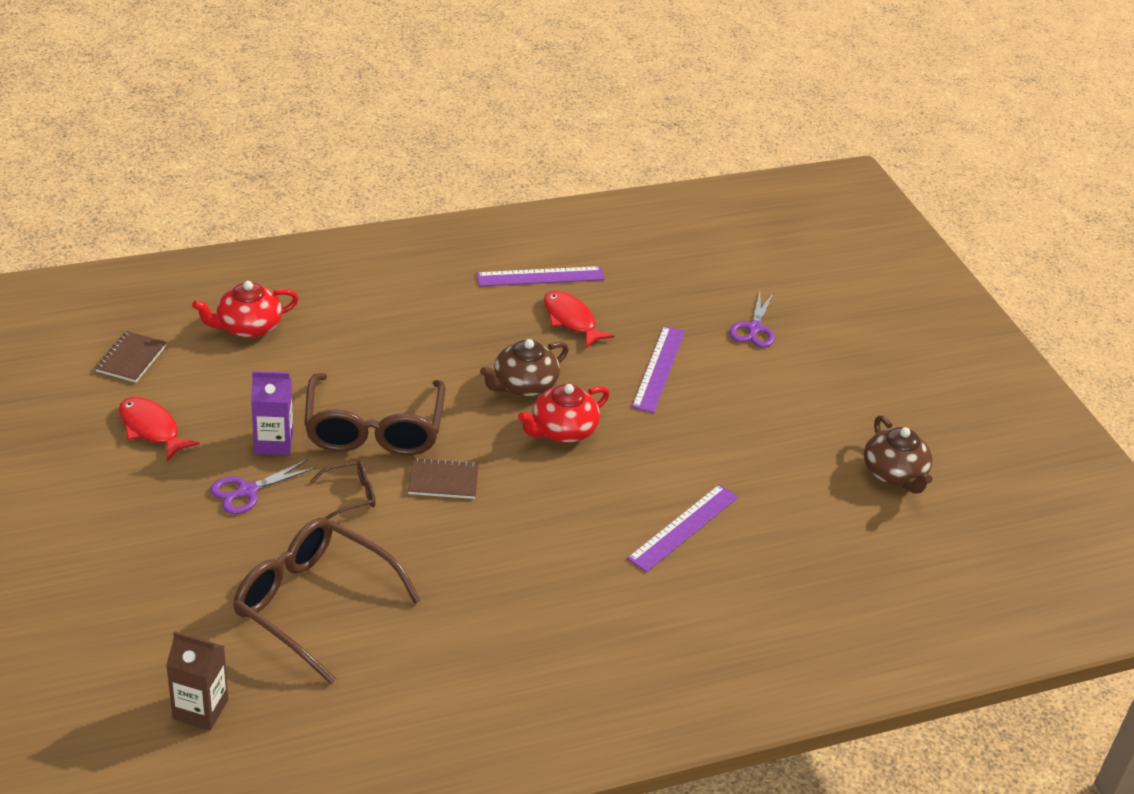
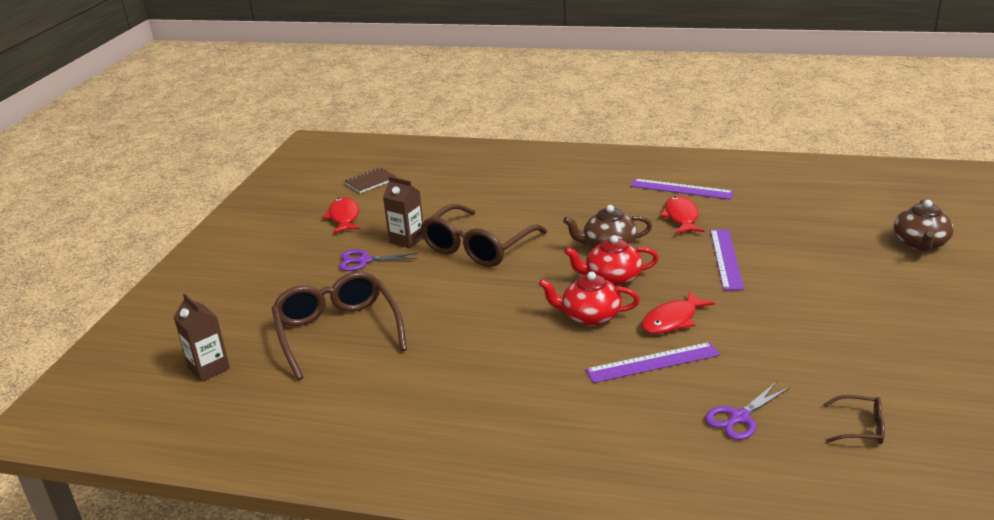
camera: 40 degrees right, 10 degrees down
red teapot [192,281,299,338] -> red teapot moved to [539,272,640,326]
purple carton [251,371,293,455] -> brown carton [383,176,423,249]
brown glasses [310,461,376,519] -> brown glasses moved to [823,395,885,444]
brown notebook [408,458,479,499] -> none
purple ruler [632,326,685,413] -> purple ruler turned 45 degrees counterclockwise [710,229,744,290]
purple scissors [729,292,775,348] -> purple scissors moved to [705,381,790,440]
brown teapot [864,416,933,494] -> brown teapot moved to [894,200,954,251]
none -> red fish [641,290,715,334]

